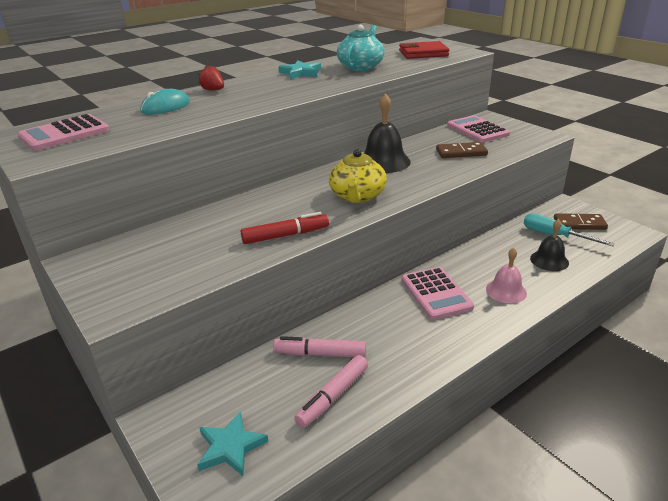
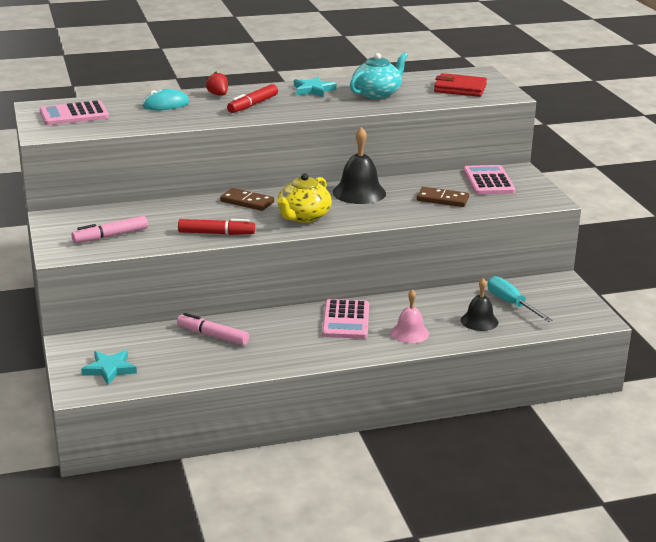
camera: 20 degrees right, 5 degrees down
pink marker [294,355,368,428] -> pink marker moved to [71,216,148,243]
brown domino [554,213,608,230] -> brown domino moved to [220,188,274,211]
none -> red marker [227,84,278,113]

